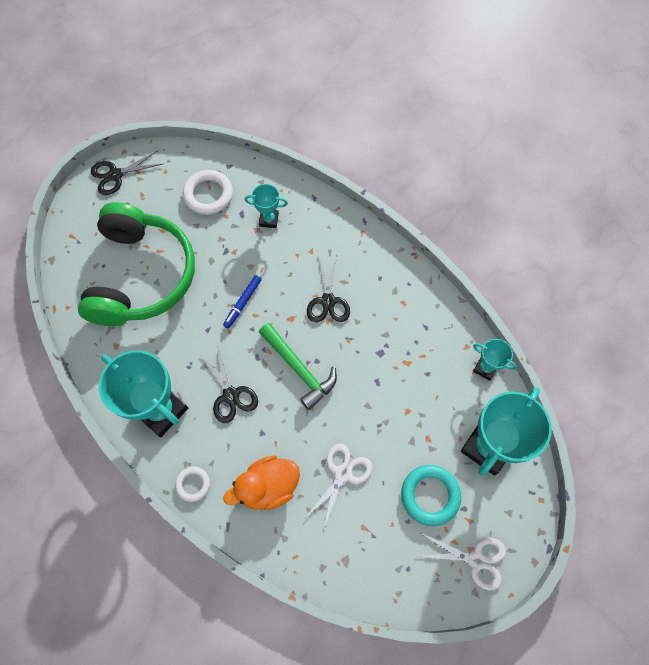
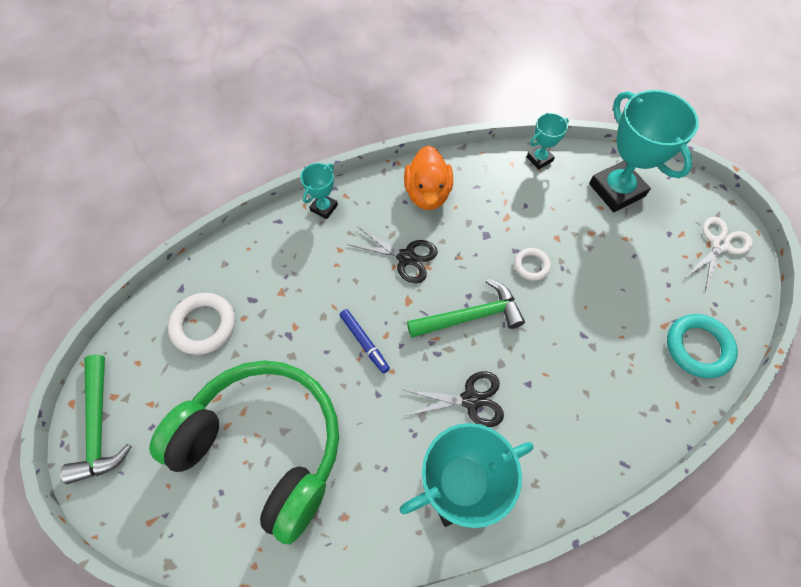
camera: 65 degrees left, 5 degrees down
black scissors [91,150,162,195] -> green hammer [60,355,132,484]
white ring [175,467,210,502] -> white ring moved to [514,248,551,281]
orange duck [223,455,300,510] -> orange duck moved to [404,145,453,210]
turquoise trophy [245,184,288,228] -> turquoise trophy moved to [300,163,338,219]
white scissors [305,444,372,531] -> none
turquoise ring [401,465,461,526] -> turquoise ring moved to [667,314,738,378]

